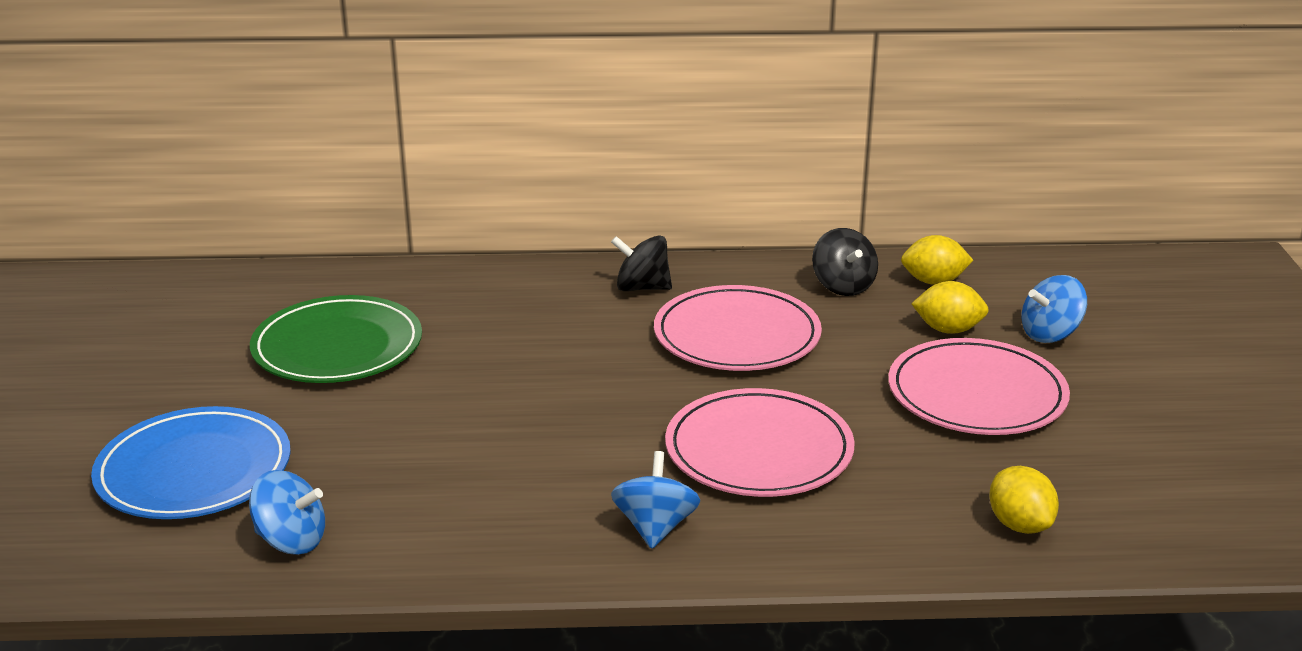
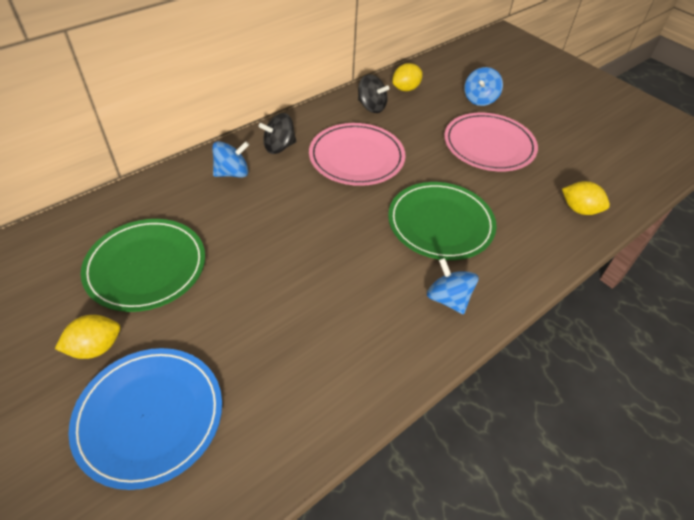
camera: 40 degrees left, 20 degrees up
blue spinning top [249,470,325,555] -> blue spinning top moved to [212,141,249,178]
pink plate [665,388,855,497] -> green plate [388,182,496,260]
yellow lemon [912,281,989,334] -> yellow lemon moved to [55,315,120,359]

